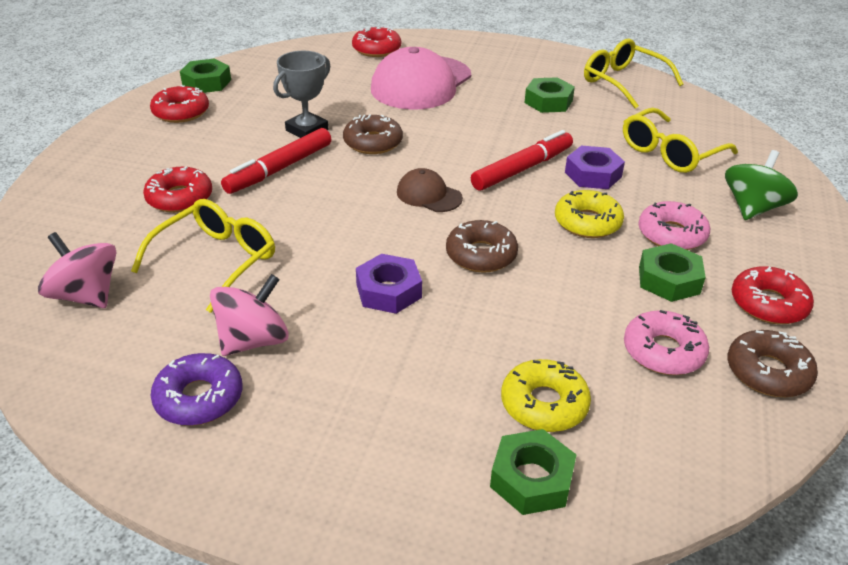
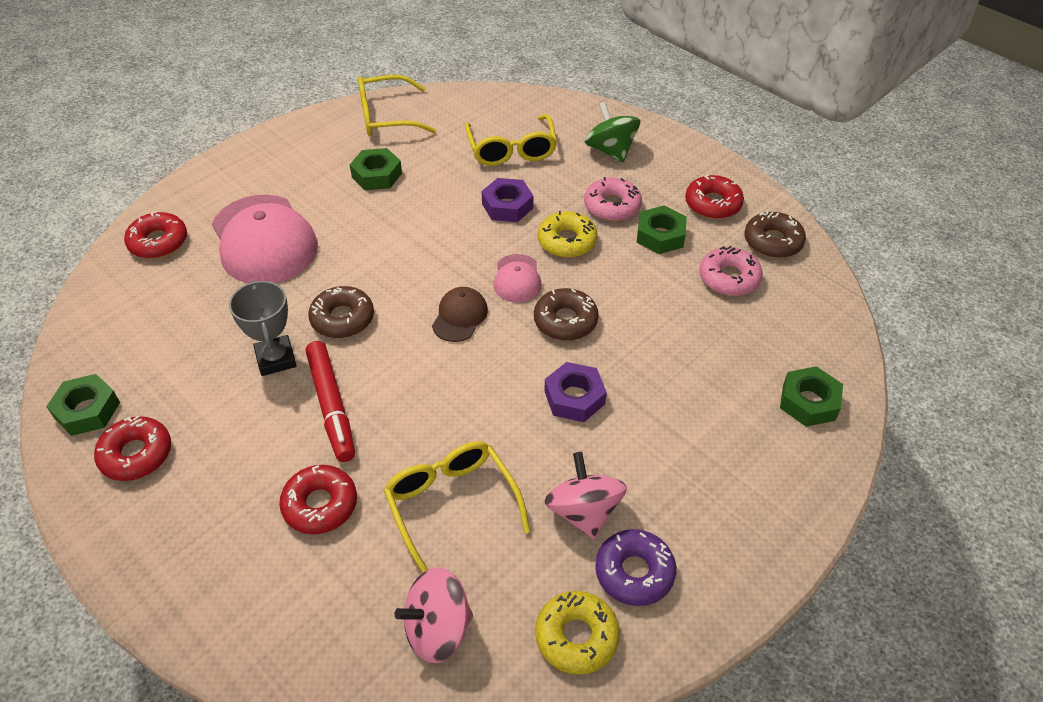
camera: 60 degrees left, 10 degrees up
brown cap [397,168,463,212] -> brown cap turned 135 degrees clockwise [432,287,488,342]
red marker [471,130,573,191] -> none
yellow donut [501,359,591,432] -> yellow donut moved to [535,591,620,675]
none -> pink cap [493,254,542,303]

